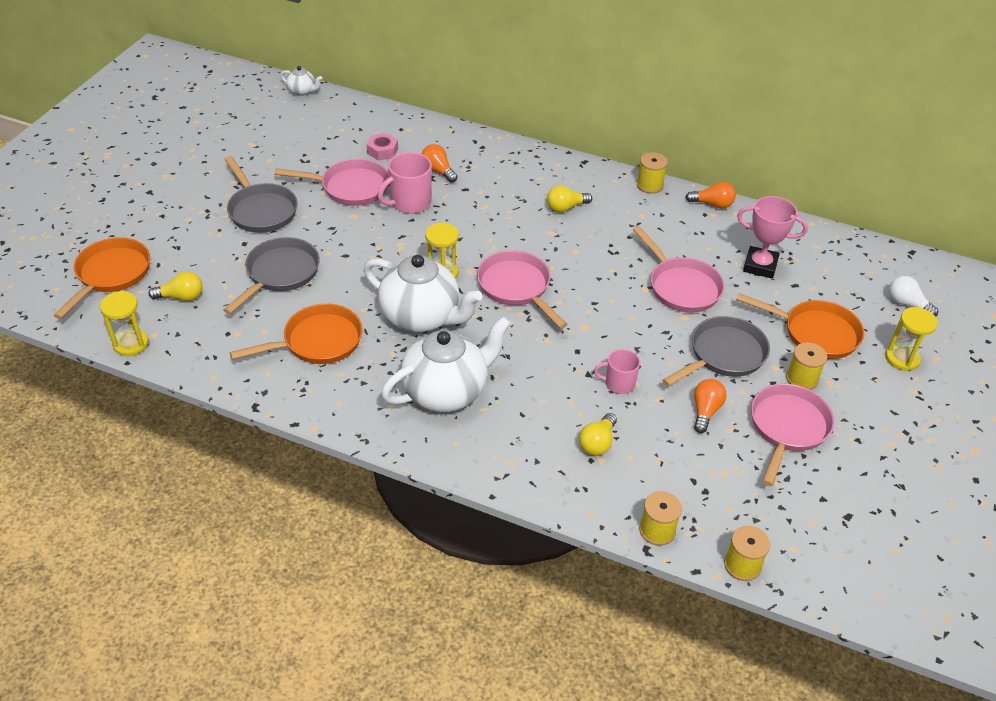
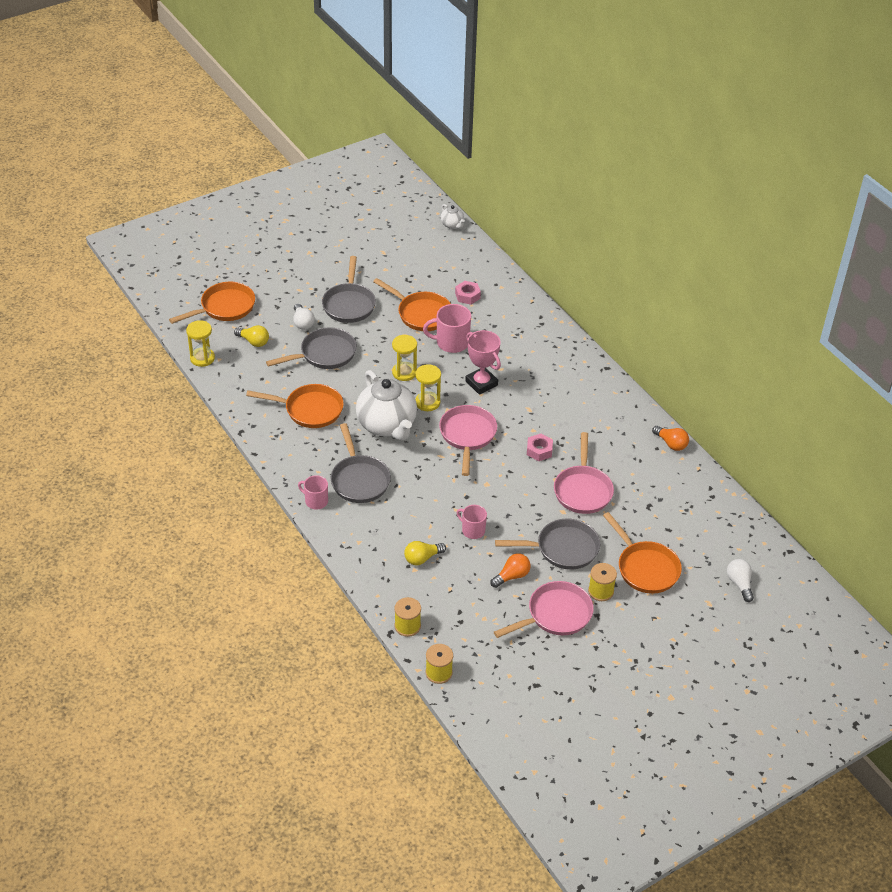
camera: 35 degrees right, 0 degrees up
pink pan [274,159,389,206] -> orange pan [373,278,451,331]
white teapot [381,316,511,412] -> grey pan [331,423,391,503]
orange light bulb [422,144,457,183] -> none
yellow light bulb [547,185,592,212] -> none
yellow spool [637,152,668,194] -> none
pink trophy [737,196,808,279] -> pink trophy moved to [465,330,501,395]
yellow hourglass [885,307,938,371] -> yellow hourglass moved to [392,335,417,381]
none -> white light bulb [293,304,315,330]
none -> pink mug [298,475,328,509]
none -> pink nut [527,434,553,461]

